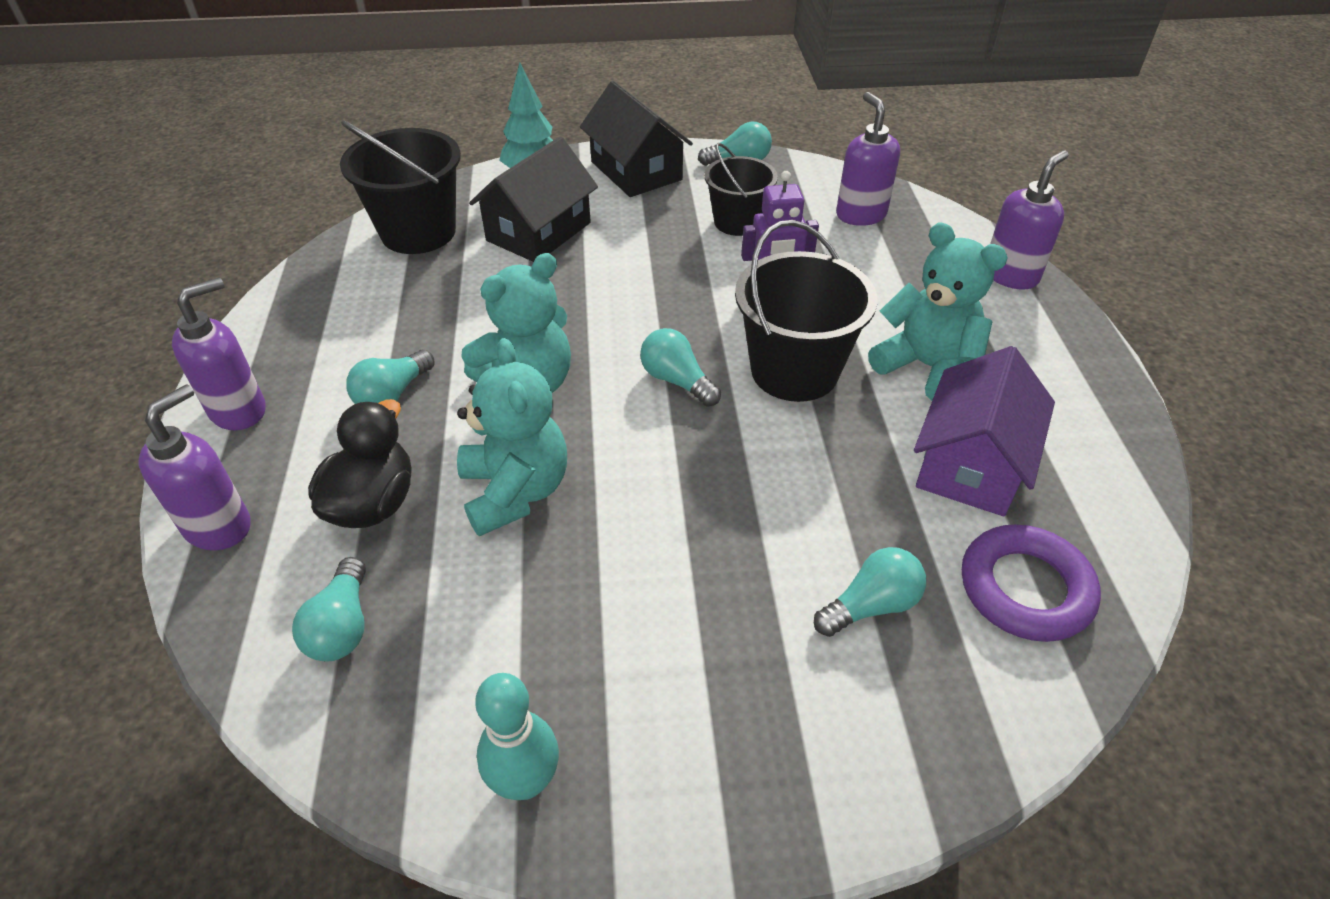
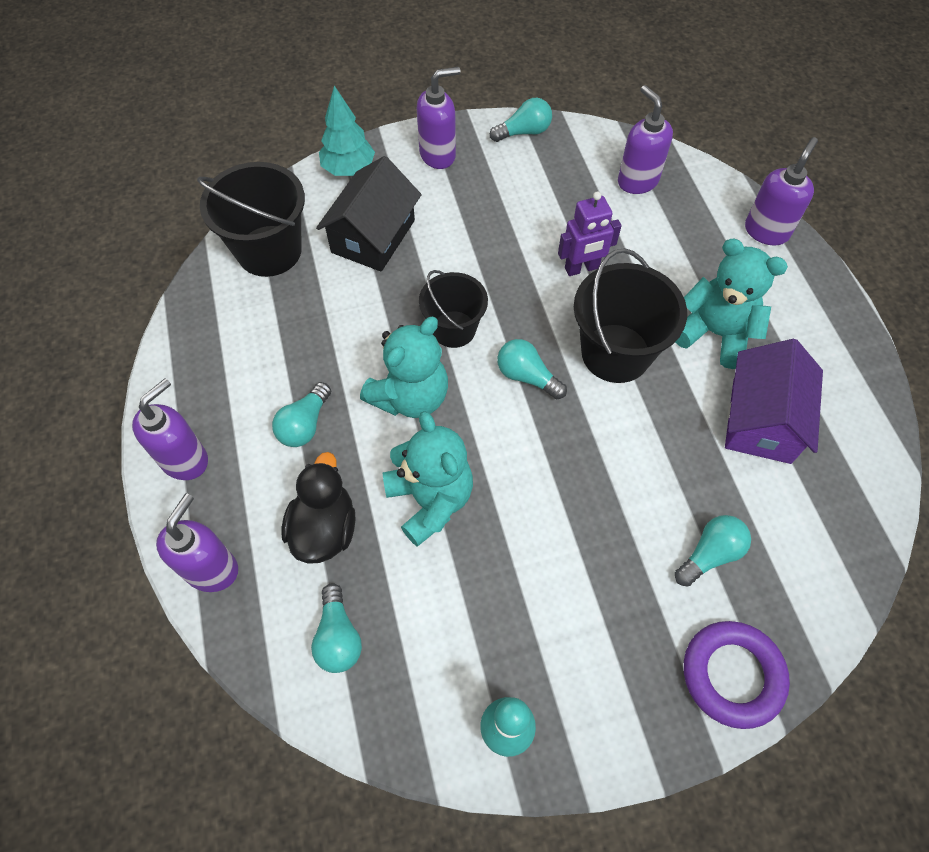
camera: 10 degrees left, 15 degrees up
black house [580,81,693,197] -> purple soap dispenser [417,67,461,169]
black bucket [704,143,778,236] -> black bucket moved to [419,270,488,348]
purple ring [962,524,1101,642] -> purple ring moved to [684,621,790,729]

